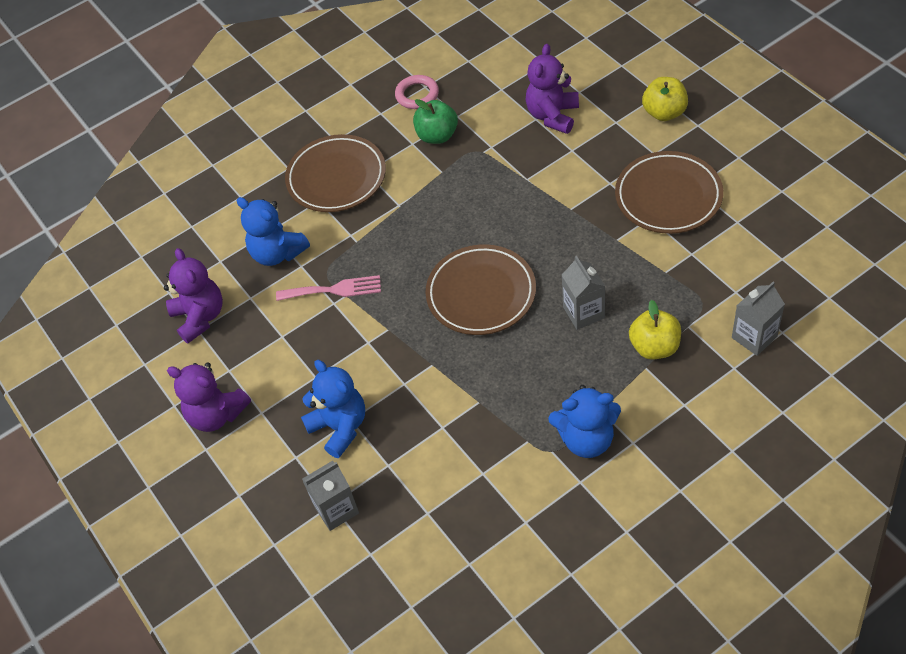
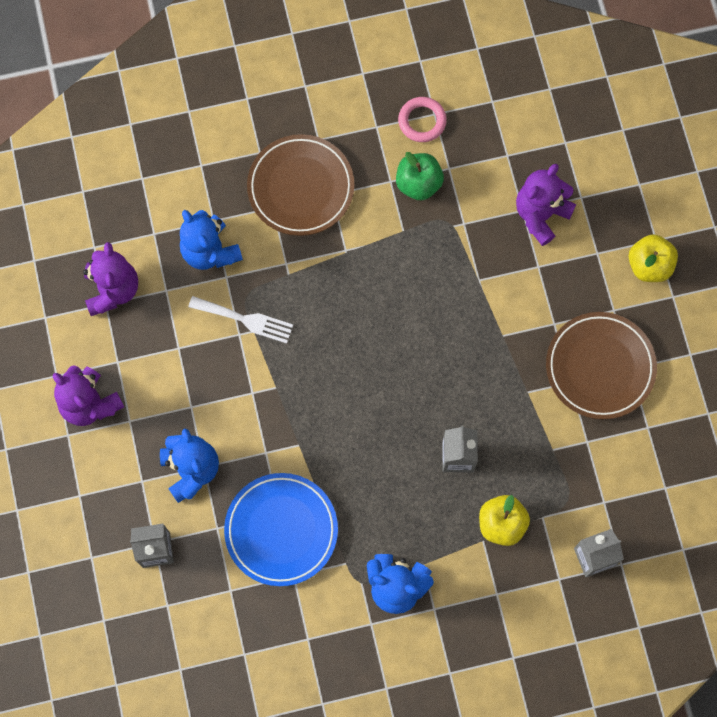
camera: 15 degrees right, 20 degrees up
pink fork [276,275,381,301] -> white fork [188,296,293,344]
brown plate [425,244,536,335] -> none
none -> blue plate [224,473,338,586]

